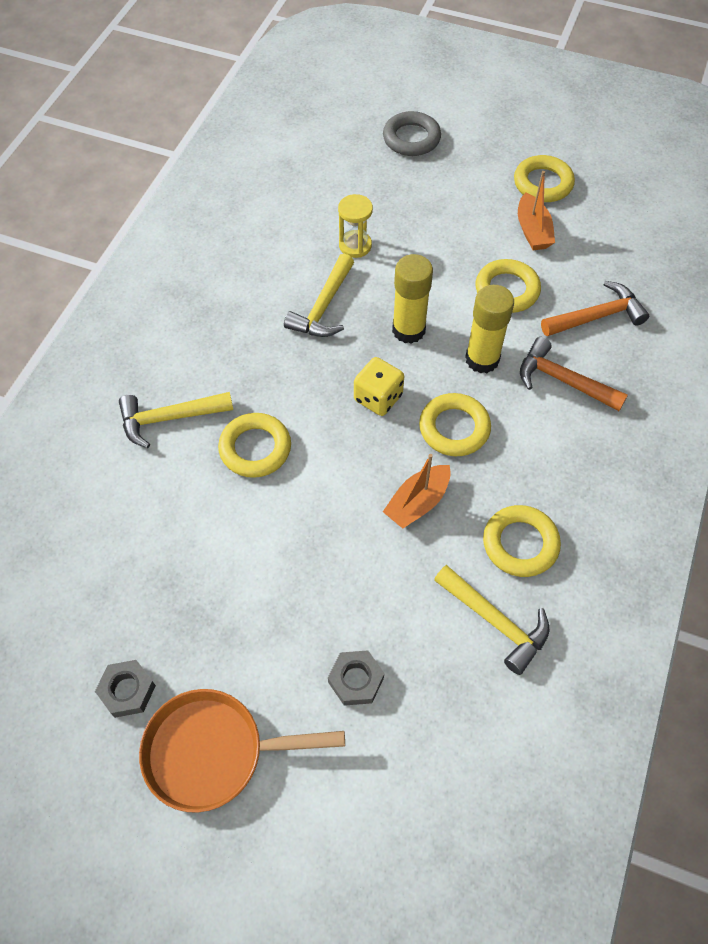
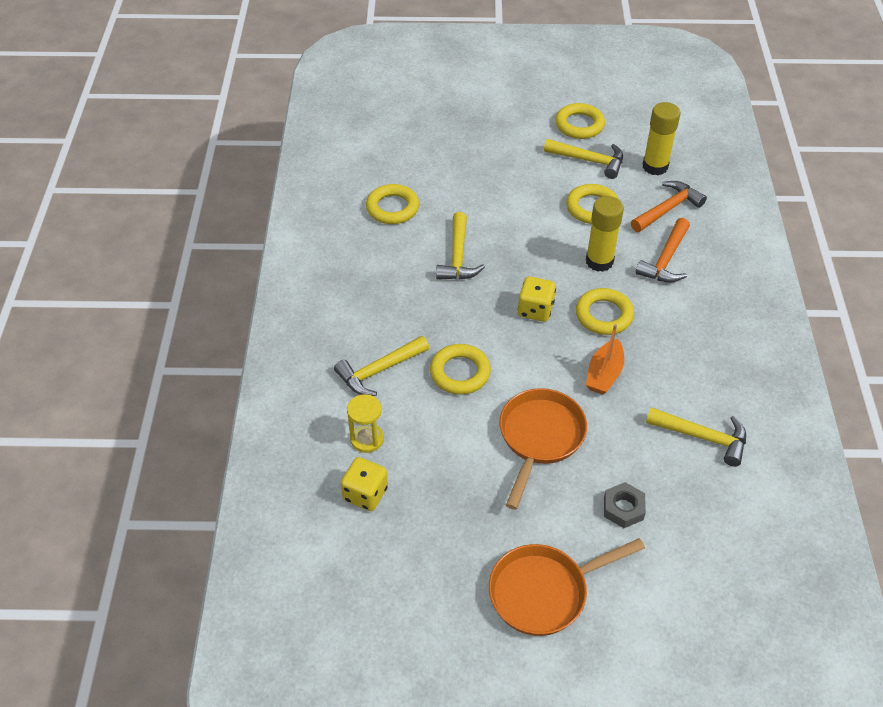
camera: 20 degrees left, 10 degrees down
grey nut [95,660,156,718] -> none
yellow hourglass [338,194,373,258] -> yellow hourglass moved to [347,394,384,453]
grey ring [383,111,441,156] -> none
yellow glue stick [392,254,433,344] -> yellow glue stick moved to [643,102,681,175]
yellow ring [483,505,561,577] -> yellow ring moved to [366,184,419,224]
orange boat [518,171,555,250] -> yellow hammer [544,139,623,179]
orange hammer [520,337,628,411] -> orange hammer turned 75 degrees counterclockwise [635,218,690,283]
none -> yellow dice [341,457,388,511]
none -> orange pan [499,388,587,510]

